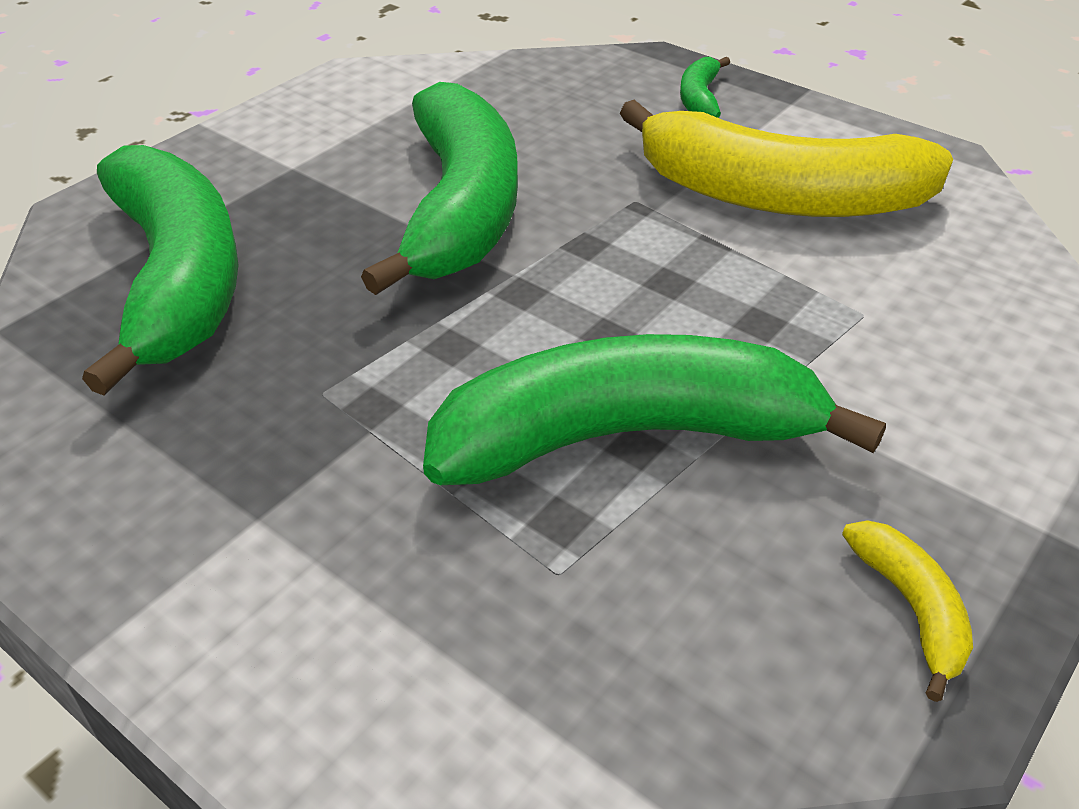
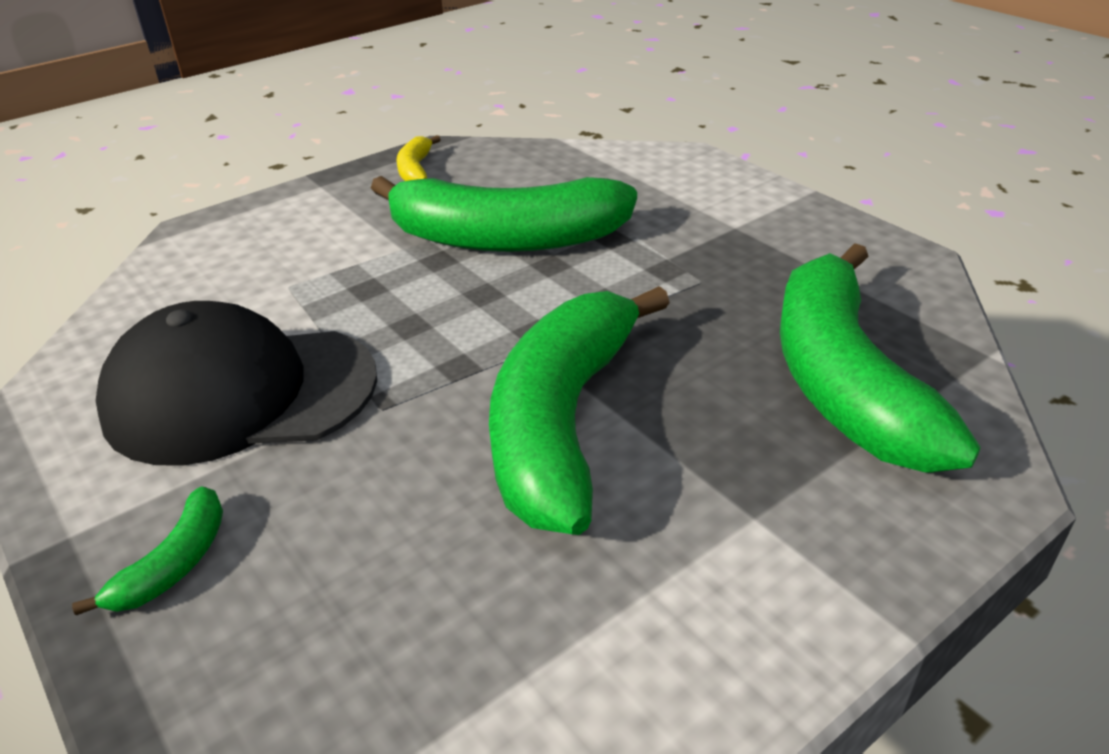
camera: 165 degrees left, 5 degrees down
yellow banana [620,100,953,217] -> black cap [96,301,377,466]

